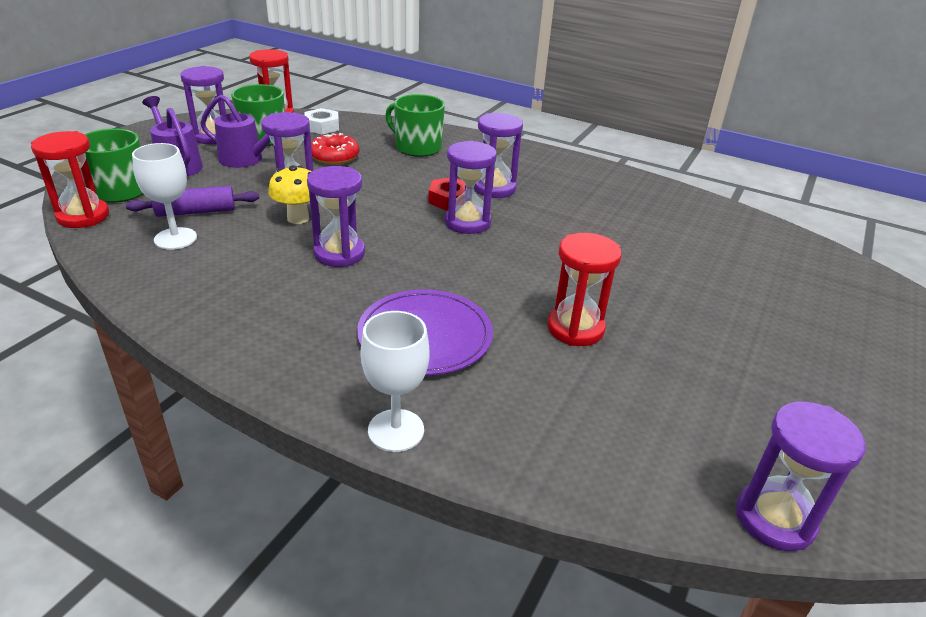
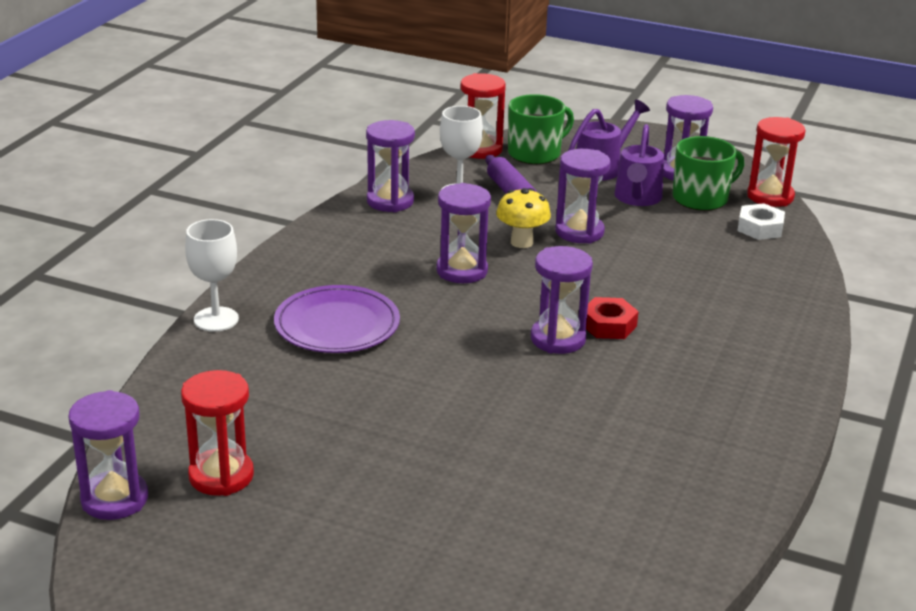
camera: 85 degrees right, 5 degrees down
red donut [311,133,360,165] -> none
green mug [385,94,445,157] -> none
purple hourglass [474,113,523,198] -> purple hourglass moved to [366,120,415,212]
red hourglass [547,233,622,346] -> red hourglass moved to [181,370,254,496]

